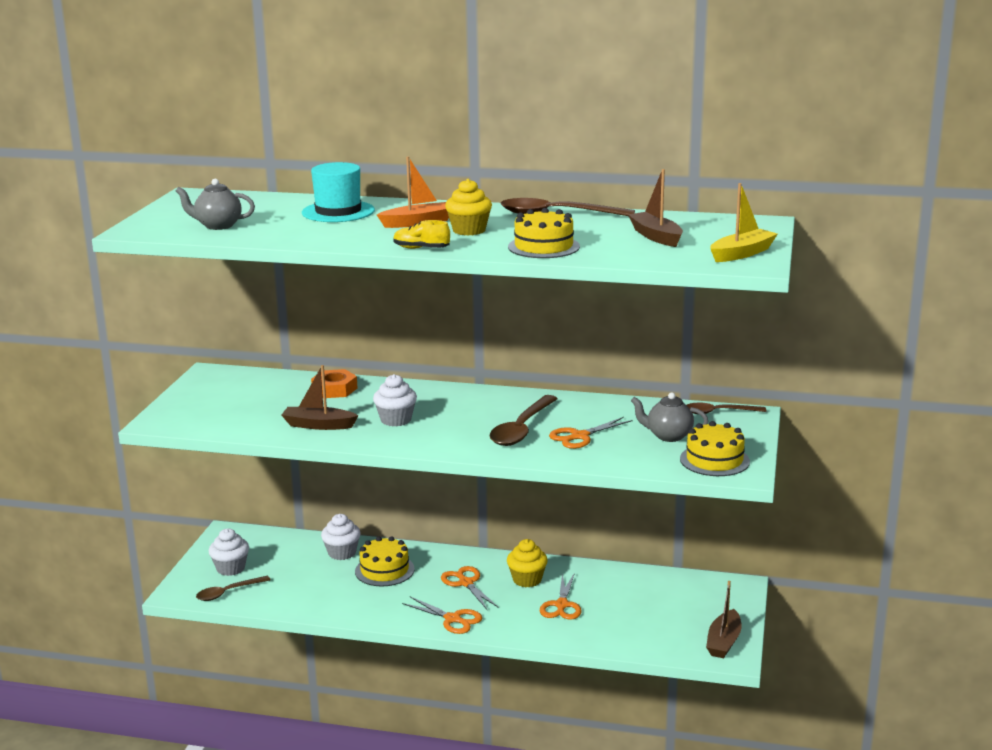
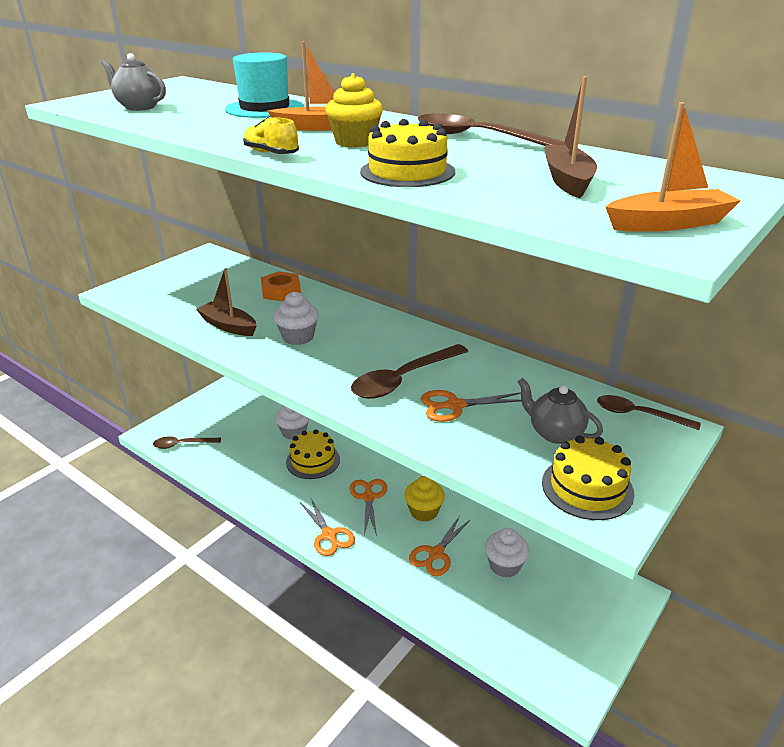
camera: 25 degrees right, 10 degrees up
white cupcake [209,528,249,576] -> white cupcake moved to [485,528,529,577]
brown boat [706,581,742,658] -> none
yellow boat [710,183,778,262] -> orange boat [606,102,741,232]

